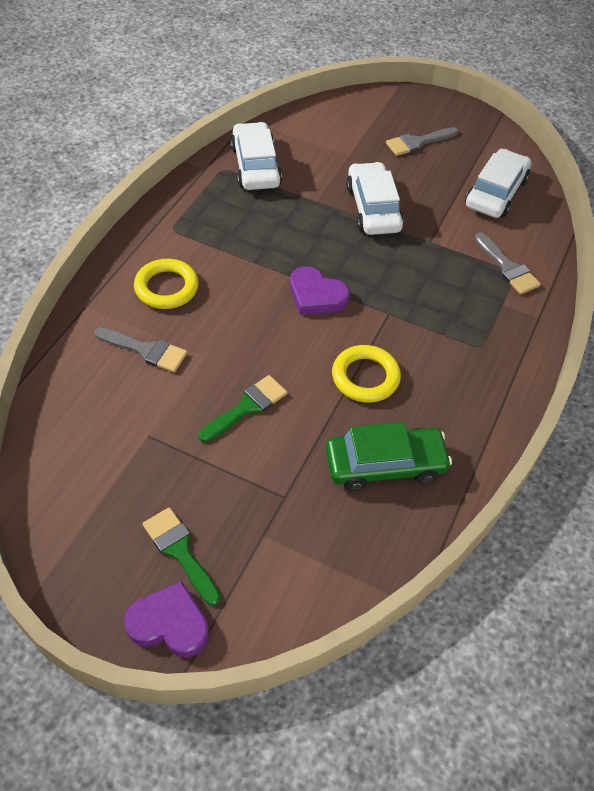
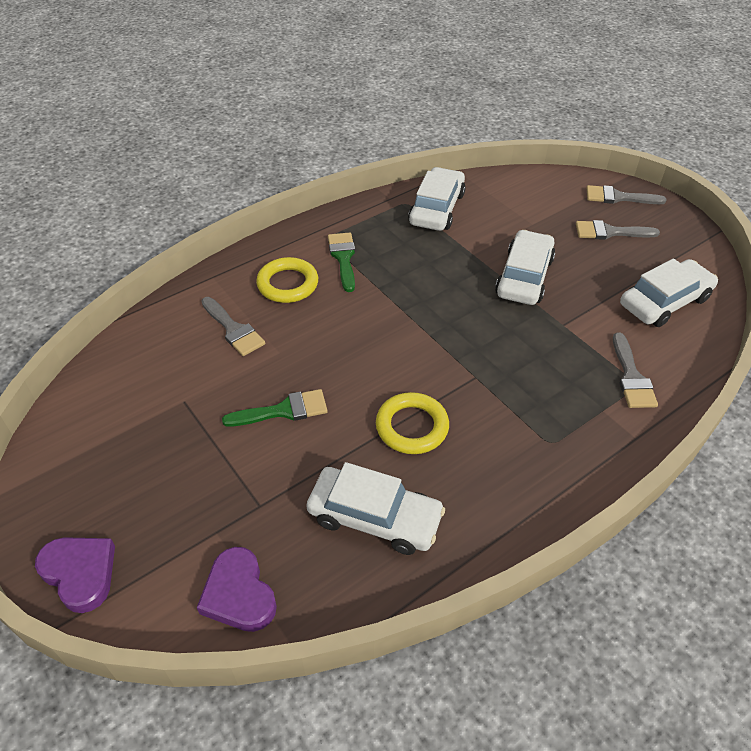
camera: 30 degrees right, 5 degrees down
green brush [143,507,221,606] -> green brush moved to [328,233,355,292]
purple heart [290,267,350,315] -> purple heart moved to [197,547,277,632]
green car [326,422,452,491] -> white car [307,462,445,555]
none -> grey brush [587,185,667,204]

